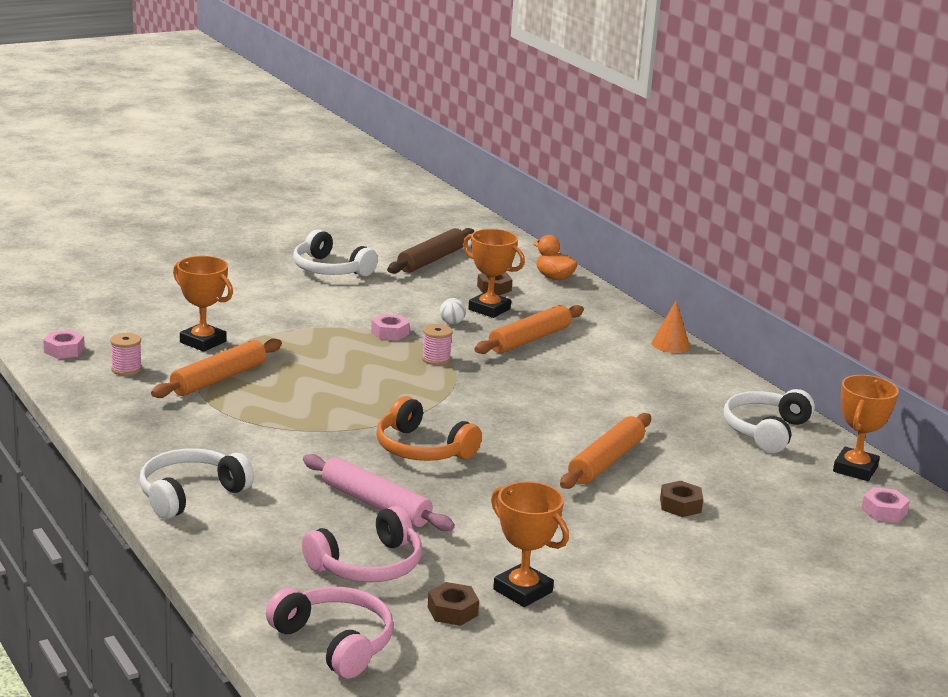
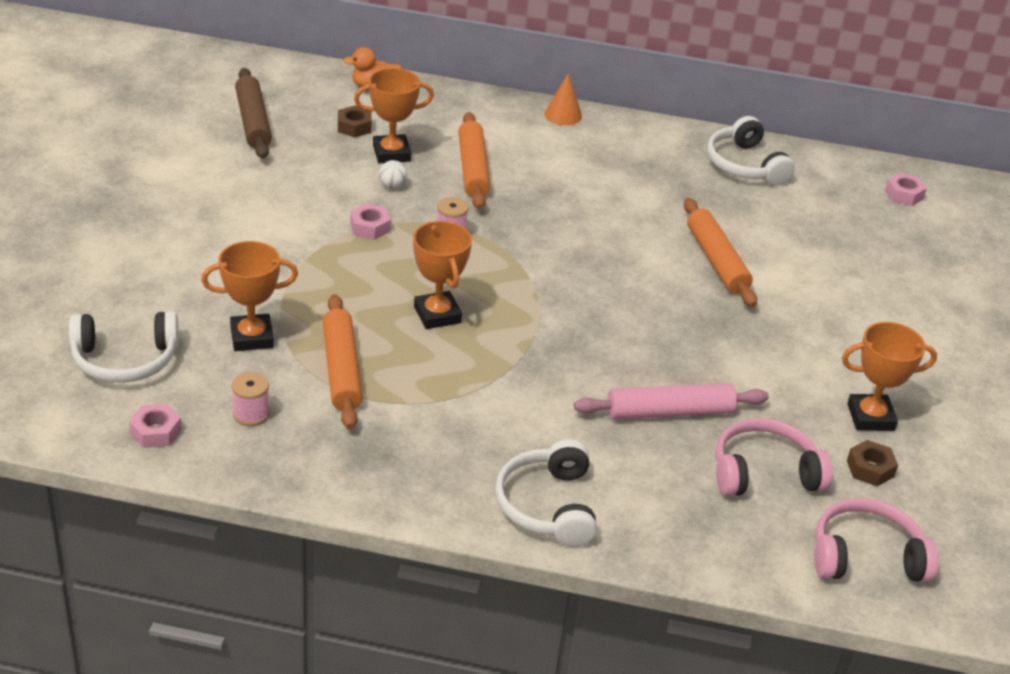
camera: 50 degrees left, 15 degrees up
white headphones [293,229,378,277] -> white headphones moved to [69,311,179,383]
pink headphones [302,506,422,582] -> pink headphones turned 105 degrees counterclockwise [716,418,833,496]
orange headphones [376,396,482,461] -> none
brown nut [660,481,703,517] -> none
orange trophy [833,375,899,481] -> orange trophy moved to [413,221,472,329]

